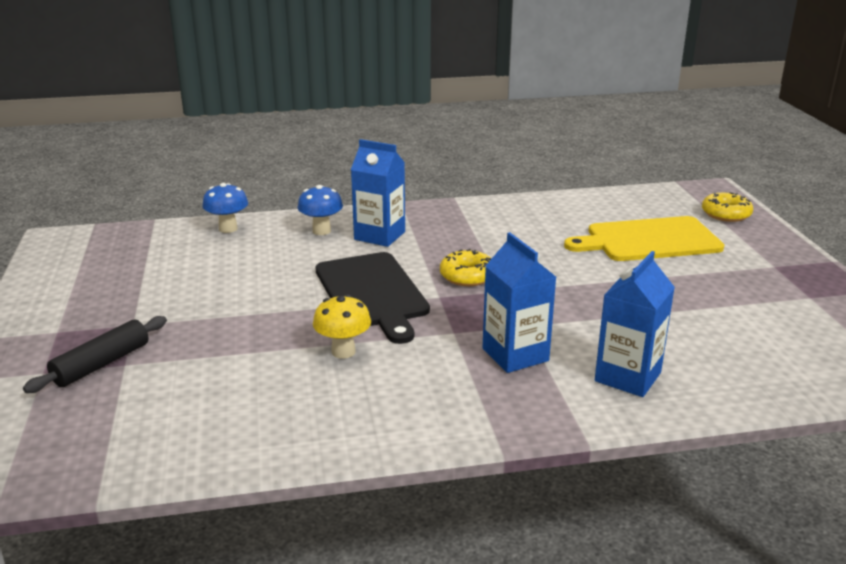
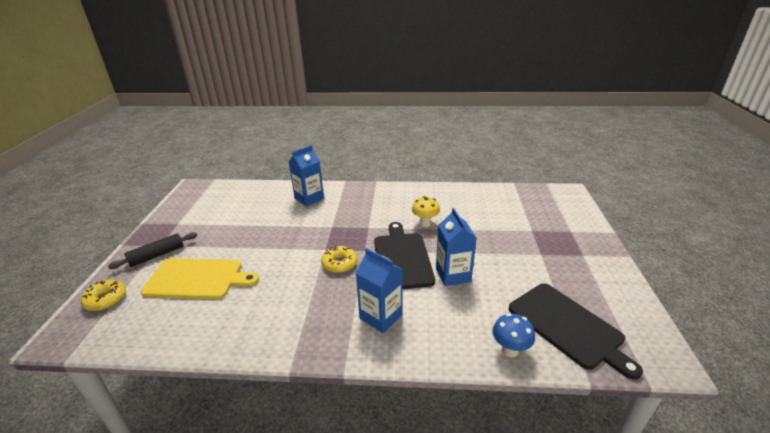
camera: 165 degrees left, 5 degrees up
black rolling pin [23,316,167,393] -> black rolling pin moved to [108,232,197,269]
blue mushroom [297,185,343,235] -> none
blue carton [482,232,556,373] -> blue carton moved to [436,208,477,286]
none -> black cutting board [509,283,643,380]

